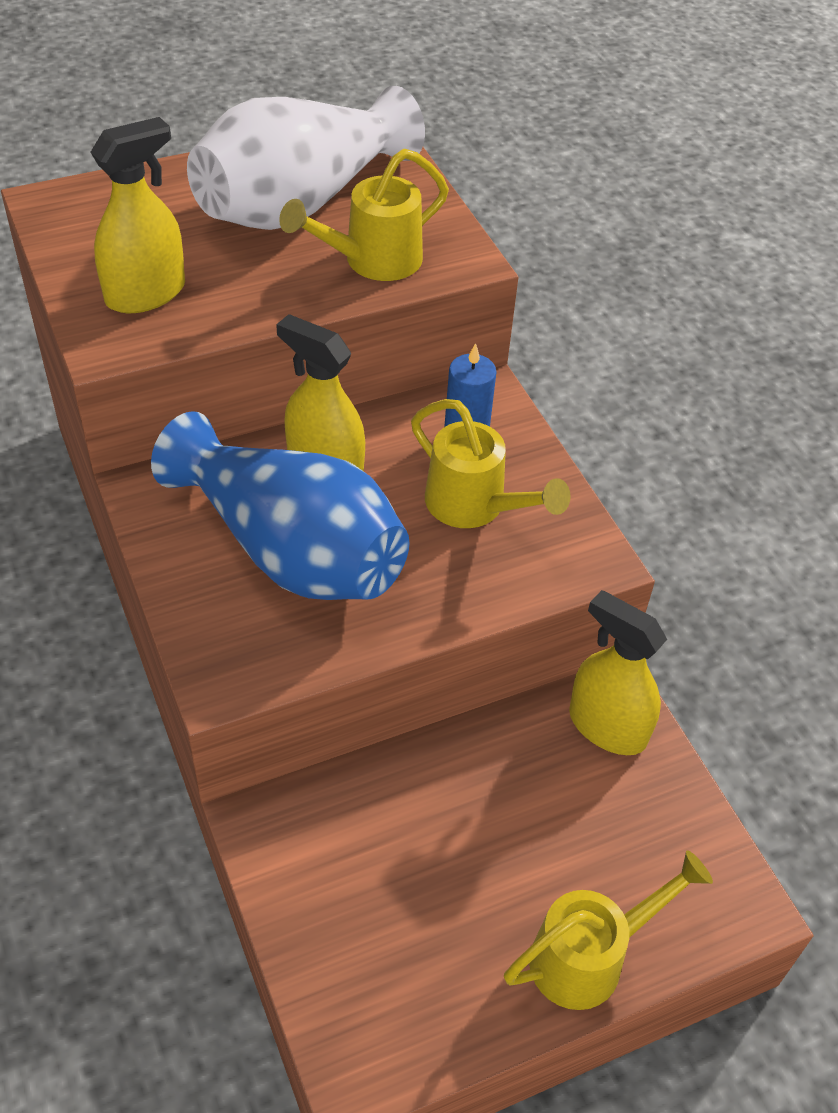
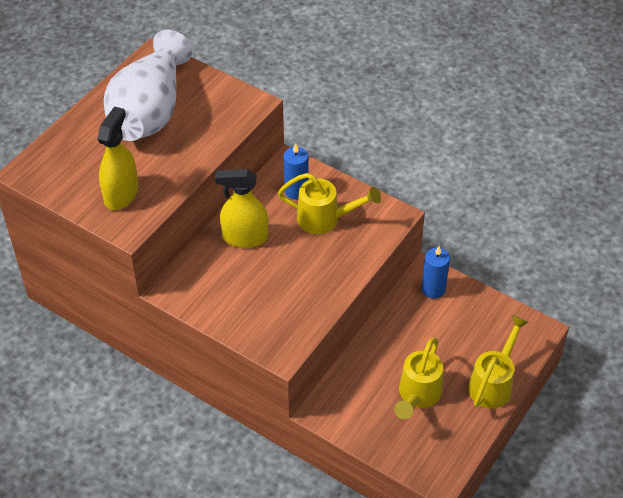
camera: 30 degrees left, 0 degrees up
blue vase [151,411,409,600] -> none
yellow watering can [279,149,449,281] -> yellow watering can moved to [394,337,443,419]
yellow spray bottle [569,590,667,755] -> blue candle [422,246,450,299]

